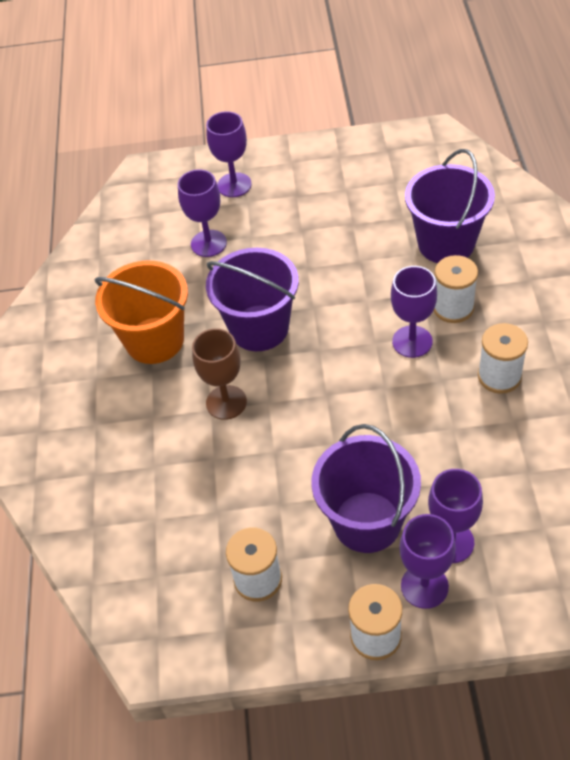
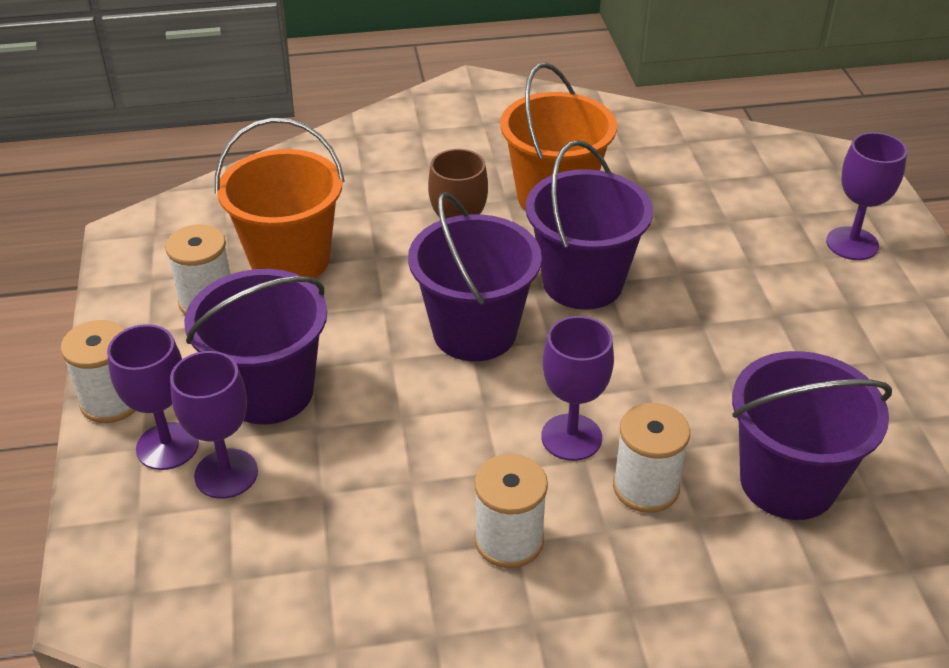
camera: 80 degrees right, 10 degrees down
purple goblet [178,169,227,257] -> none
none -> orange bucket [215,118,345,278]
none -> purple bucket [408,192,542,361]

